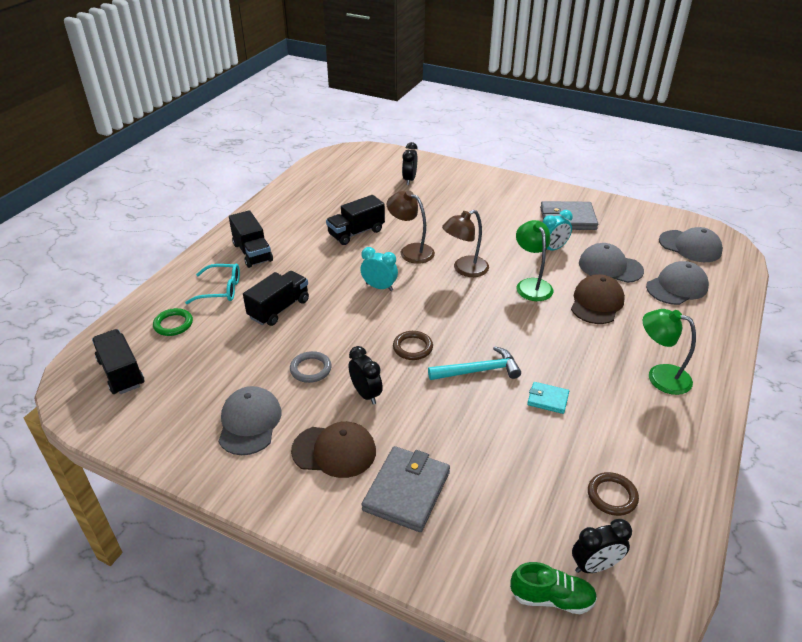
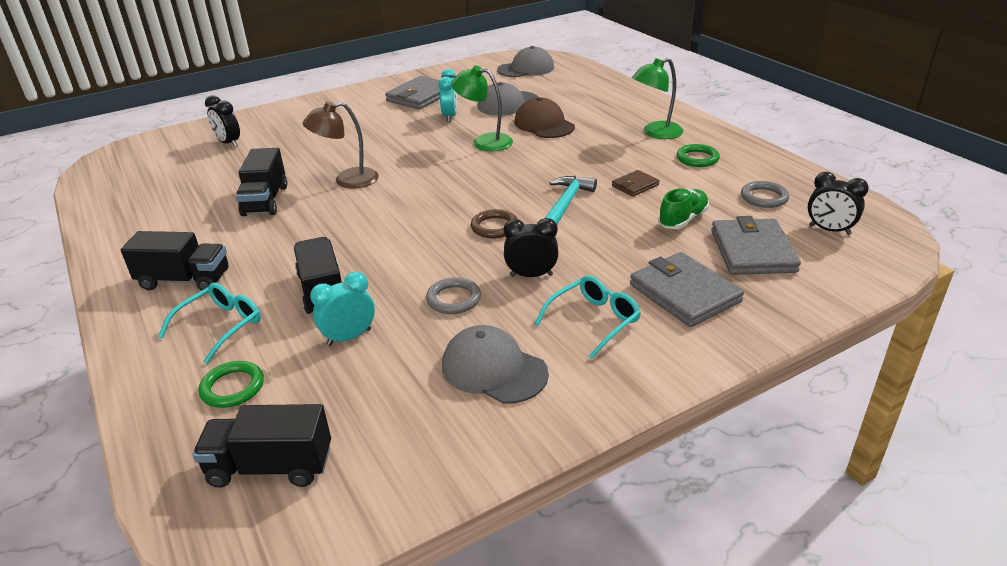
camera: 55 degrees left, 5 degrees down
brown cap [291,421,376,478] -> turquoise glasses [535,276,641,359]
turquoise clock [361,247,398,291] -> turquoise clock moved to [310,272,375,346]
brown lamp [442,210,489,277] -> none
green shoe [510,562,597,614] -> green shoe moved to [658,188,709,229]
turquoise wallet [527,382,569,414] -> brown wallet [612,170,660,197]
black clock [572,519,632,573] -> black clock turned 105 degrees clockwise [808,172,869,235]
brown ring [588,472,639,516] -> grey ring [741,181,789,208]
grey cap [646,261,709,305] -> none
none -> green ring [677,144,720,167]
none -> grey wallet [711,216,801,275]

